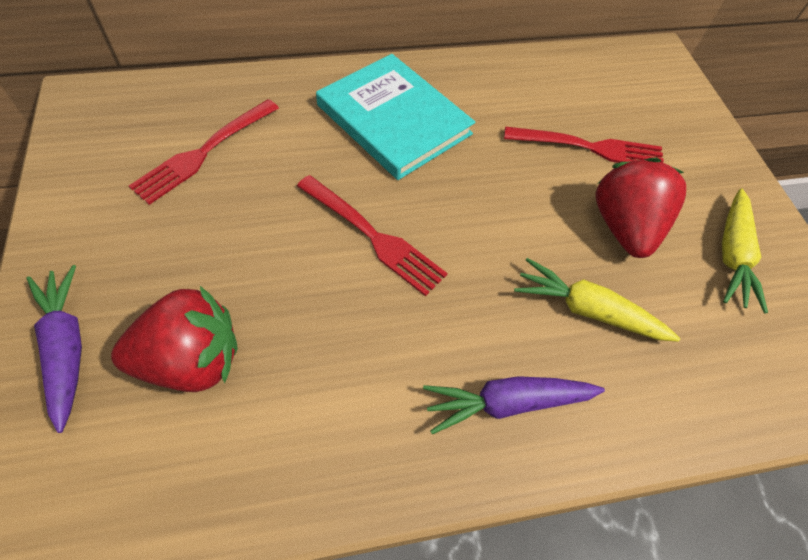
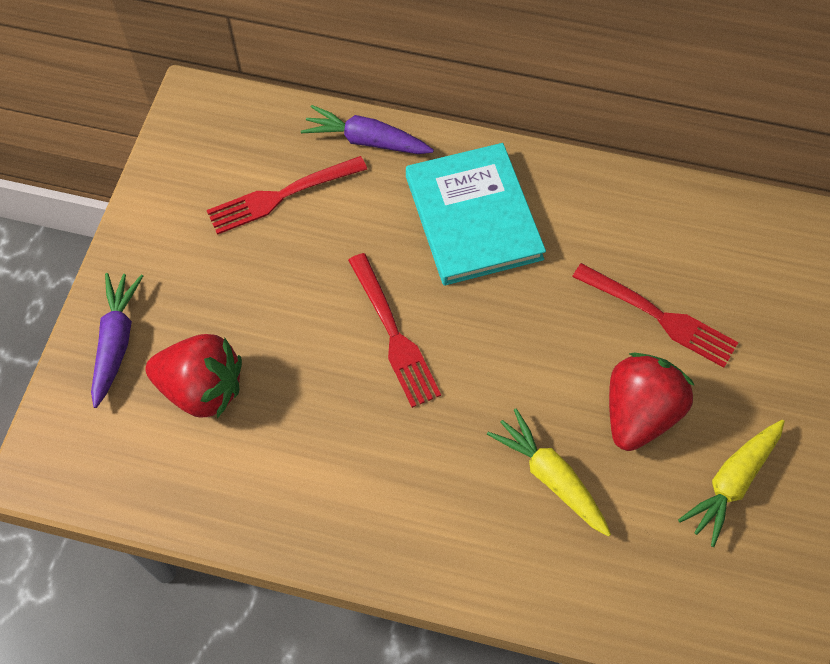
camera: 30 degrees right, 5 degrees up
purple carrot [423,376,605,434] -> purple carrot moved to [301,105,434,154]

